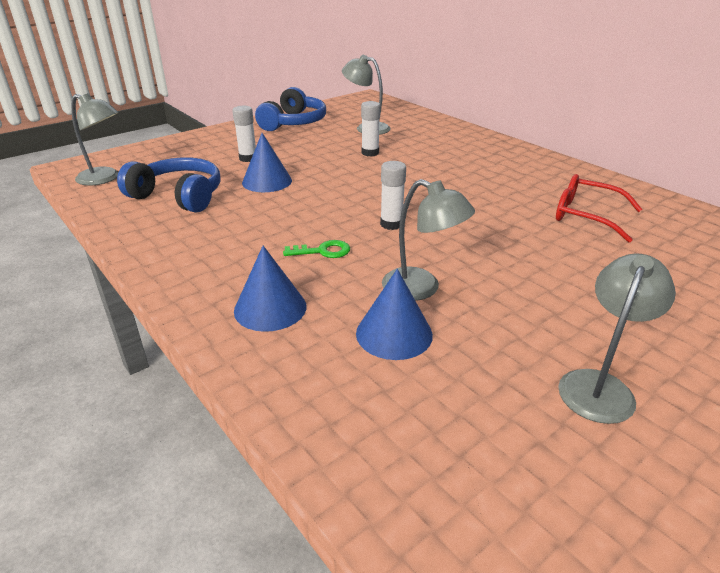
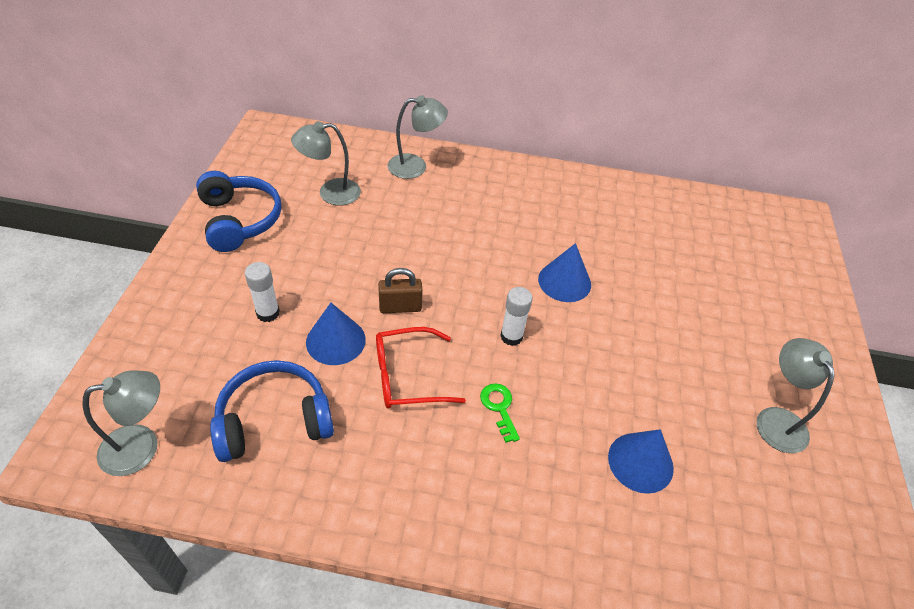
camera: 45 degrees left, 15 degrees up
blue cone [234,246,306,332] -> blue cone moved to [538,243,591,302]
green key [283,240,350,258] -> green key turned 60 degrees counterclockwise [480,383,520,443]
white glue stick [361,101,380,156] -> none
grey lamp [382,179,475,301] -> grey lamp moved to [388,95,448,179]
red glasses [556,174,642,243] -> red glasses moved to [376,327,466,409]
none -> brown padlock [378,268,422,313]

